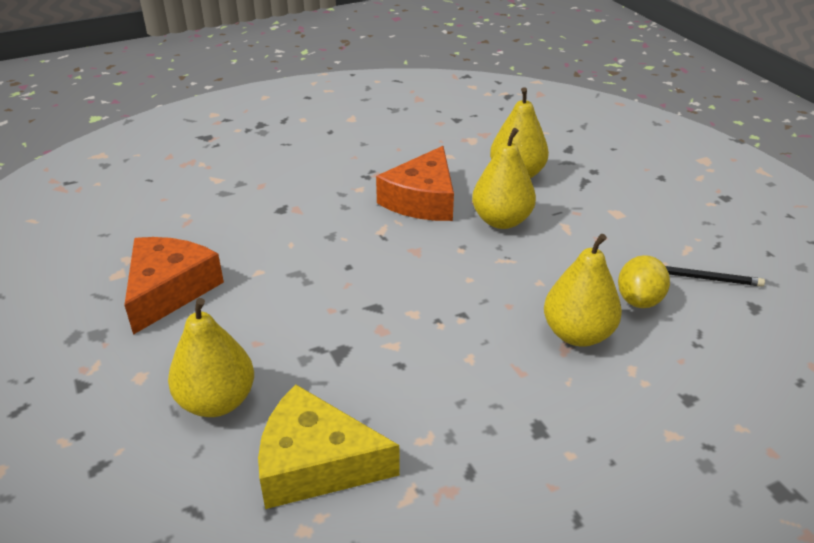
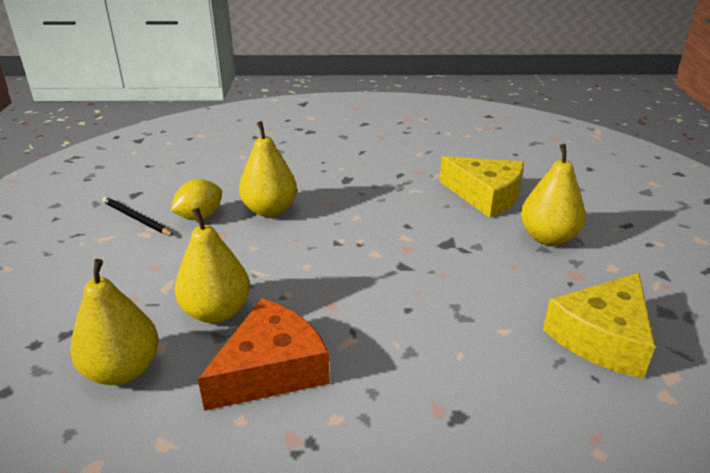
camera: 155 degrees left, 5 degrees down
orange cheese [125,237,224,335] -> yellow cheese [543,273,655,378]

